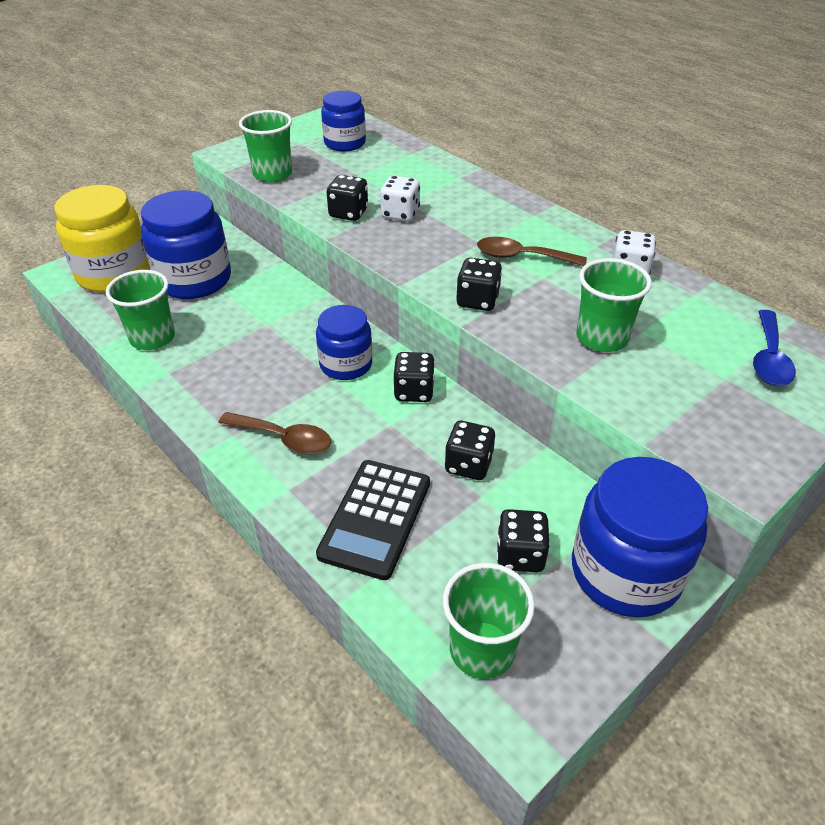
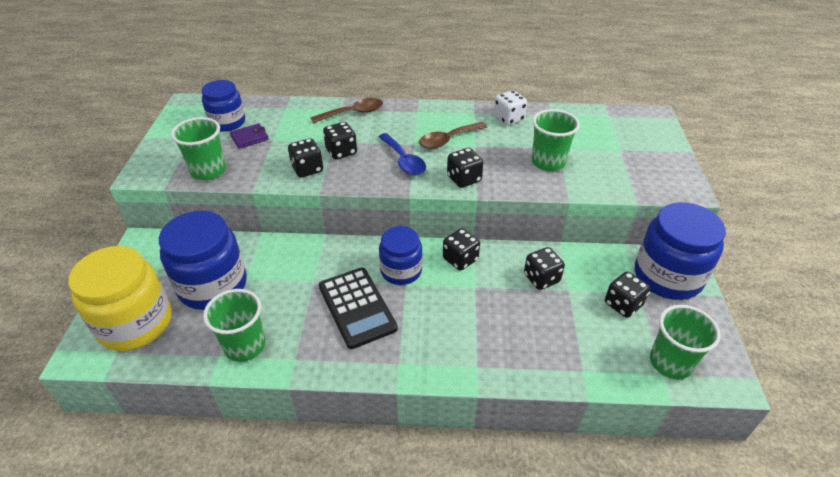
camera: 45 degrees left, 0 degrees up
brown spoon [218,412,331,454] -> brown spoon moved to [311,98,383,123]
black calculator [316,460,430,580] -> black calculator moved to [319,268,398,349]
white dice [380,176,420,221] -> black dice [323,122,357,160]
blue spoon [753,310,796,386] -> blue spoon moved to [378,133,426,175]
none -> purple wallet [230,123,269,149]

